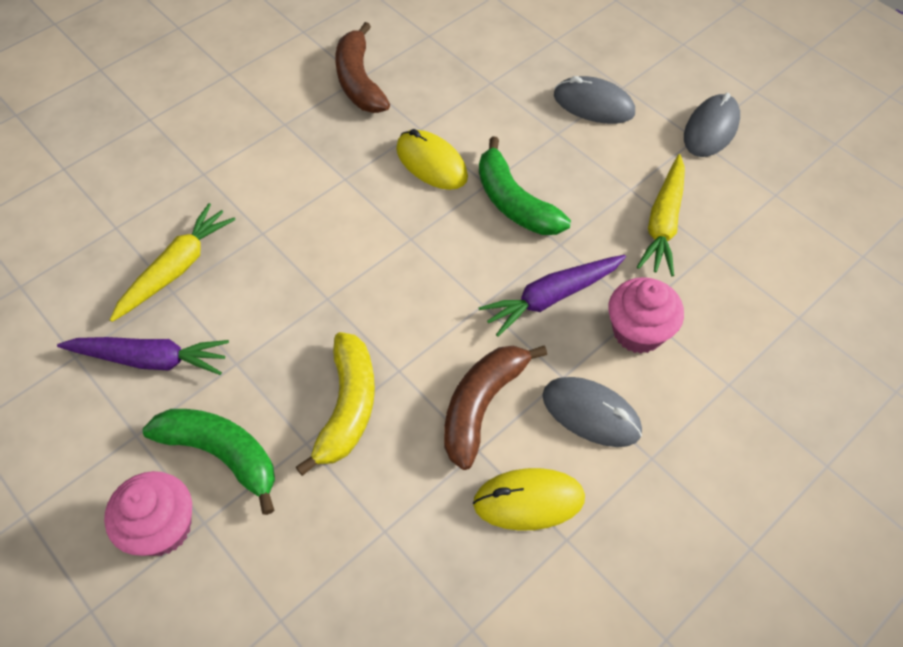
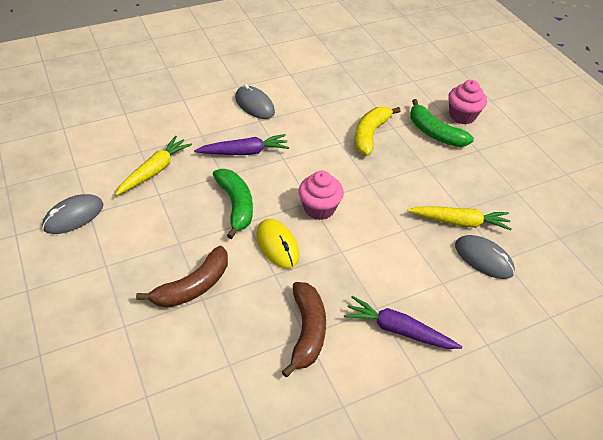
camera: 165 degrees left, 10 degrees down
purple carrot [57,337,229,375] -> purple carrot moved to [344,296,462,349]
yellow carrot [110,203,236,322] -> yellow carrot turned 135 degrees counterclockwise [408,206,512,230]
brown banana [444,346,547,470] -> brown banana moved to [136,246,228,308]
yellow mouse [473,468,585,531] -> none
grey mouse [554,76,635,124] -> grey mouse moved to [455,235,515,279]
pink cupcake [608,277,684,353] -> pink cupcake moved to [299,171,344,220]

